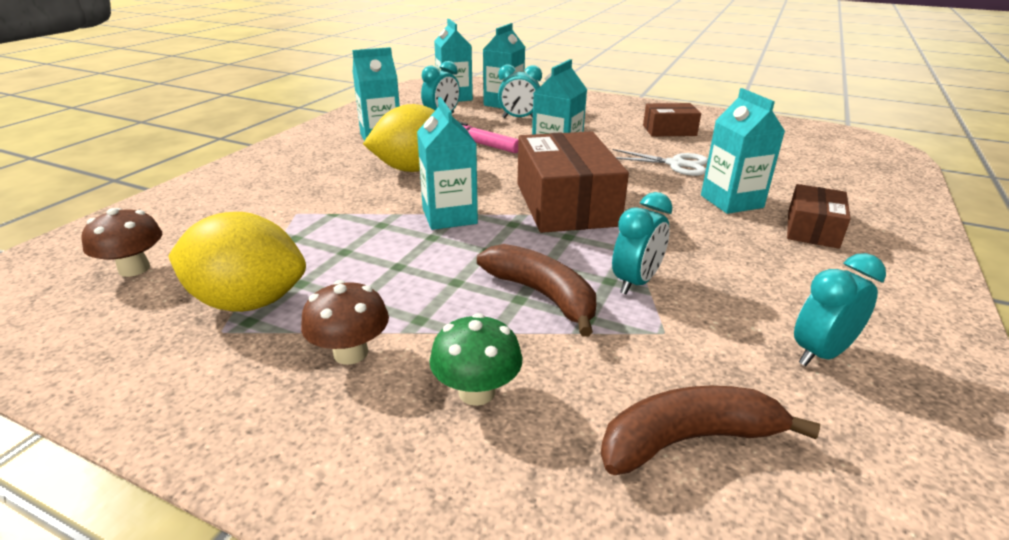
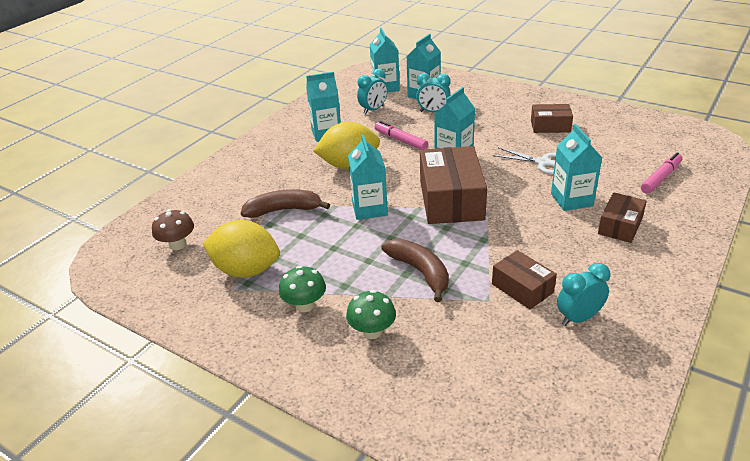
camera: 10 degrees right, 5 degrees up
brown mushroom [301,280,389,365] -> green mushroom [279,266,326,312]
brown banana [601,386,820,475] -> brown banana moved to [241,189,330,218]
turquoise clock [612,192,673,294] -> none
none -> brown box [492,250,557,309]
none -> pink marker [641,152,683,194]

